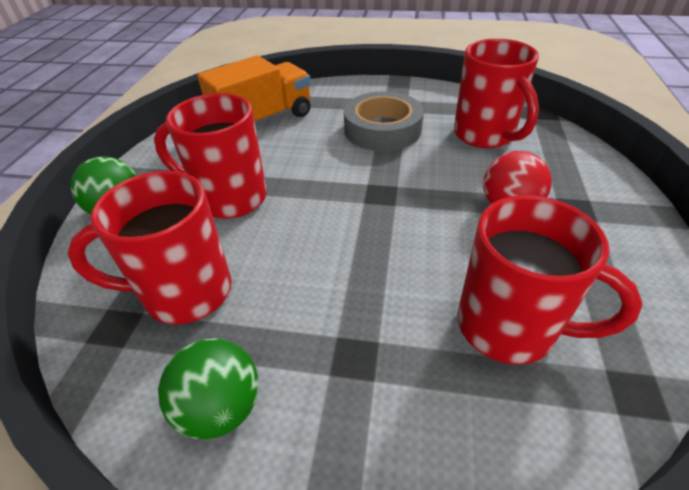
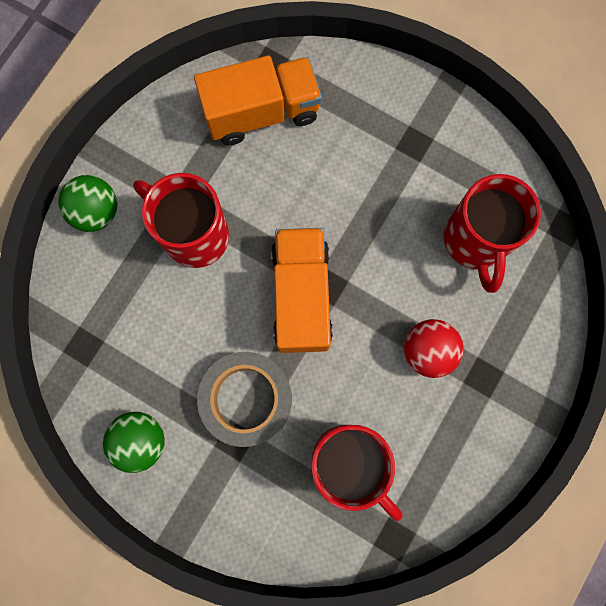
camera: 20 degrees right, 35 degrees up
red mug [67,171,232,325] -> none
grey tape [344,91,424,151] -> grey tape moved to [197,352,292,447]
none -> orange truck [271,228,333,353]

